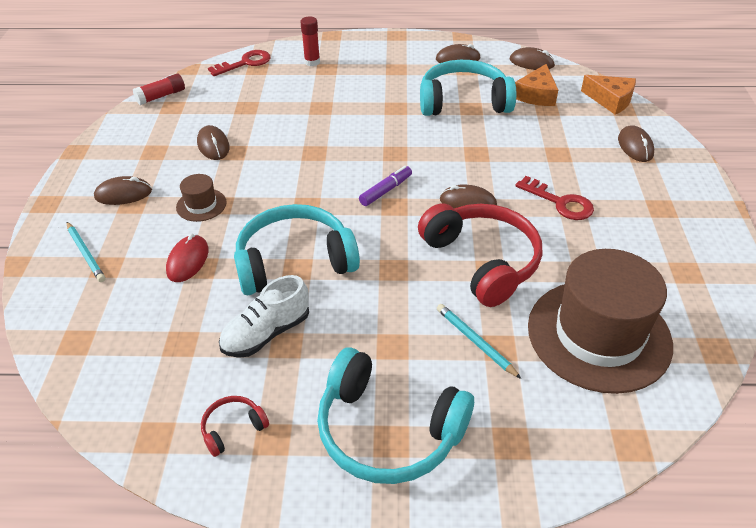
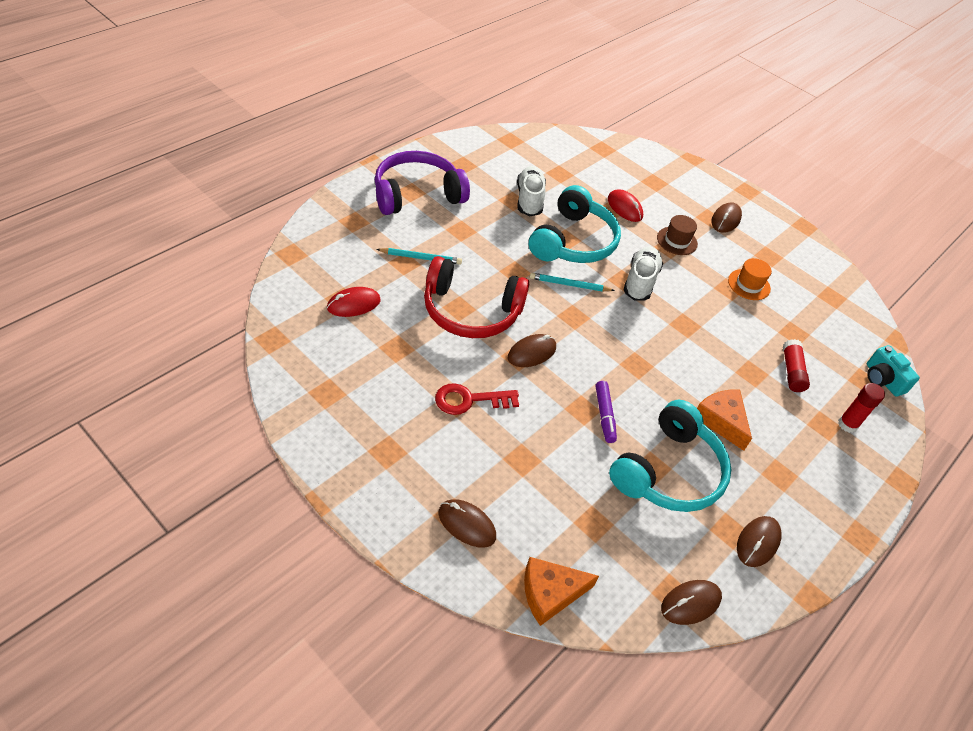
camera: 125 degrees right, 5 degrees up
turquoise pencil [67,222,105,282] -> turquoise pencil moved to [530,273,615,291]
red glue stick [133,74,185,105] -> red glue stick moved to [783,339,810,392]
brown mouse [197,125,230,160] -> orange hat [728,258,772,300]
red headphones [201,396,269,457] -> none
red key [208,50,270,76] -> turquoise camera [867,345,920,397]
turquoise headphones [317,347,474,484] -> purple headphones [375,151,470,215]
purple marker [359,166,412,206] -> purple marker moved to [595,381,617,443]
orange cheese [515,64,558,106] -> orange cheese moved to [697,390,752,451]
brown hat [528,249,673,394] -> red mouse [327,287,381,317]
none -> white shoe [624,246,663,301]

